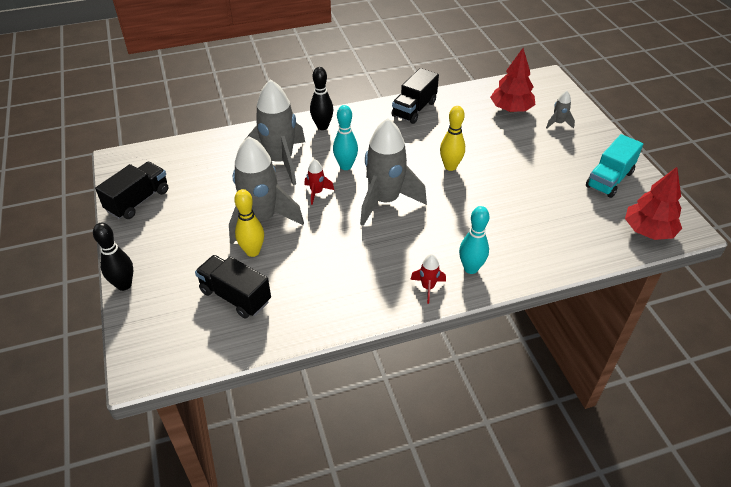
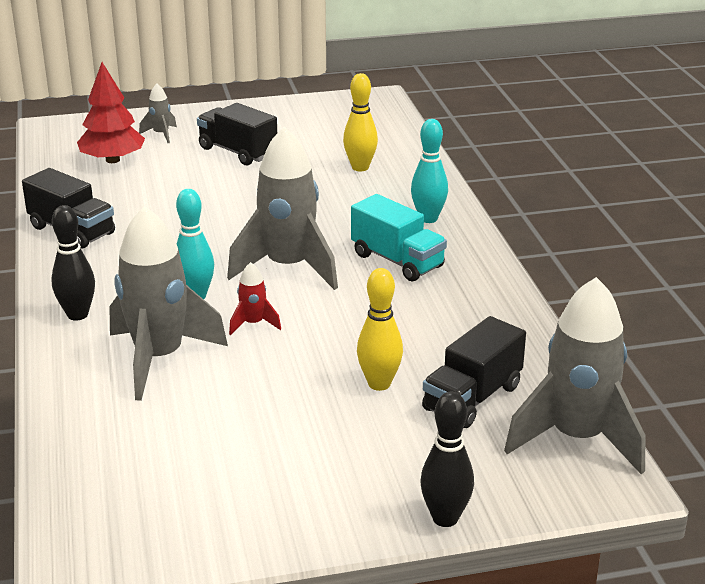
camera: 85 degrees left, 15 degrees down
black truck [95,162,168,219] -> black truck moved to [197,103,277,166]
grey rocket [229,136,304,245] -> grey rocket moved to [504,277,646,475]
red rocket [410,254,446,304] -> none
yellow bowling pin [440,106,465,171] -> yellow bowling pin moved to [343,73,378,171]
turquoise truck [586,134,643,198] -> turquoise truck moved to [351,194,447,281]
red tree [625,167,682,240] -> none

